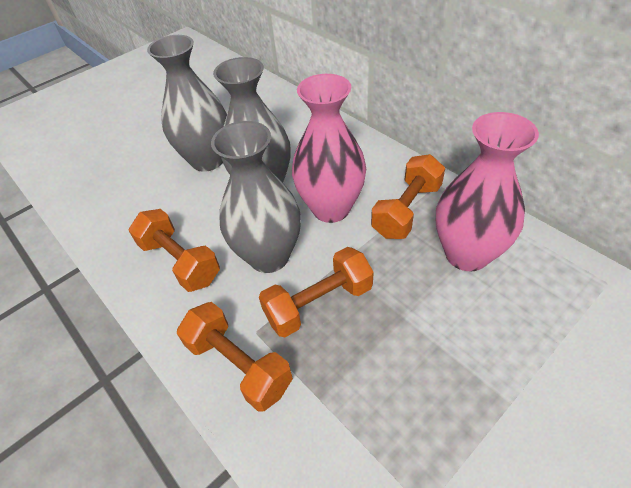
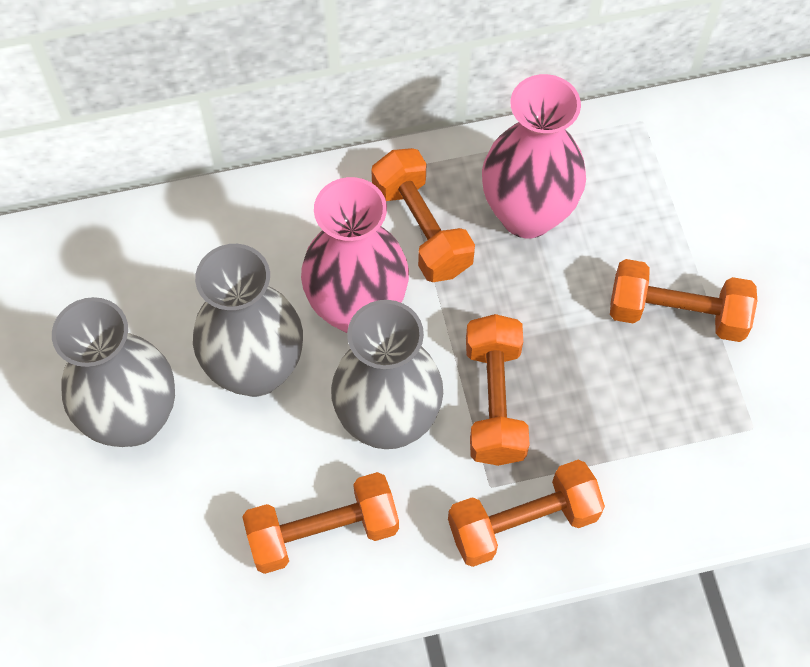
camera: 65 degrees left, 15 degrees up
none -> orange dumbbell [610,259,757,342]

